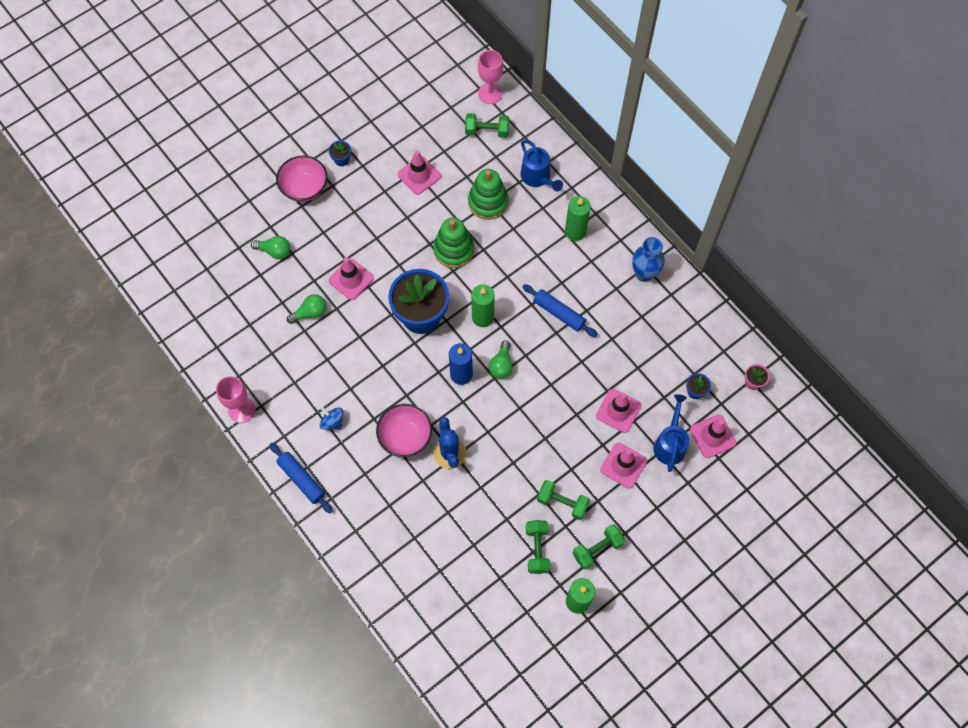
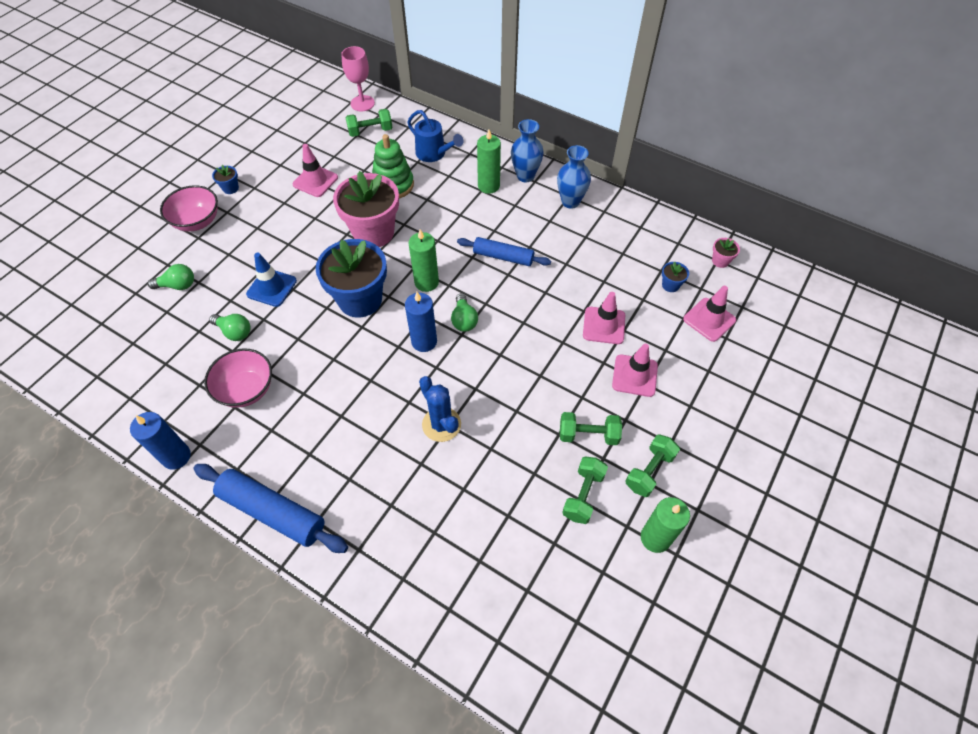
camera: 20 degrees left, 10 degrees down
pink goblet [216,376,256,423] -> blue candle [130,412,191,470]
blue rolling pin [270,443,333,513] -> blue rolling pin [193,464,348,553], size x1.50
green light bulb [287,294,327,324] -> green light bulb turned 75 degrees clockwise [209,314,251,341]
blue spinning top [320,407,344,430] -> none
pink traffic cone [328,257,374,300] -> blue traffic cone [246,253,297,307]
pink bowl [376,404,432,457] -> pink bowl moved to [204,348,272,408]
green stacking toy [433,218,474,268] -> pink flower pot [333,171,399,247]
green dumbbell [526,520,551,574] -> green dumbbell turned 45 degrees clockwise [562,456,608,524]
blue watering can [653,394,689,472] -> none
none -> blue vase [511,119,544,182]

